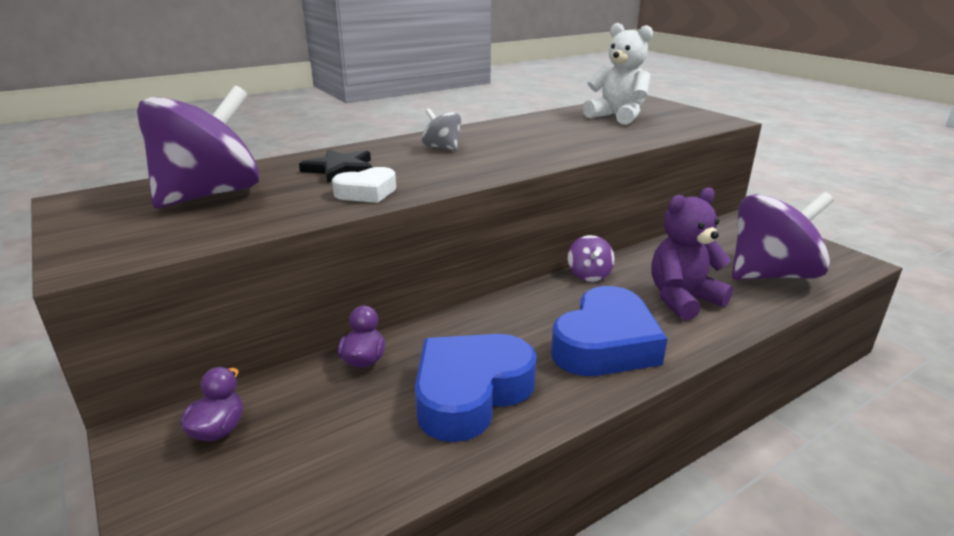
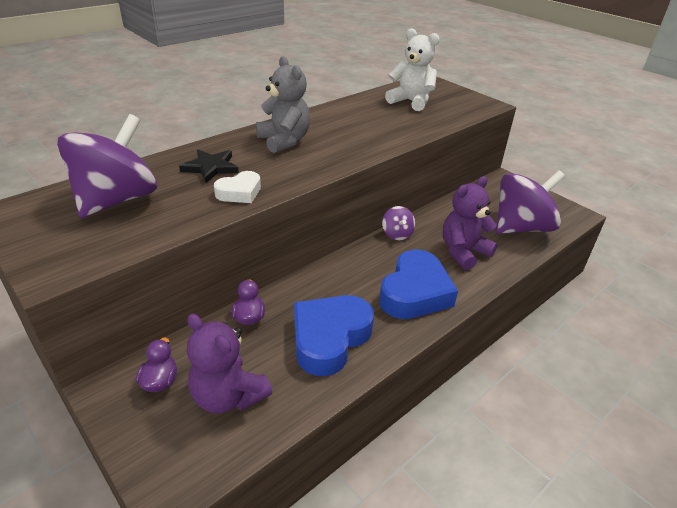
camera: 10 degrees left, 10 degrees up
grey spinning top [422,109,461,151] -> grey teddy bear [256,56,310,153]
none -> purple teddy bear [187,314,272,414]

